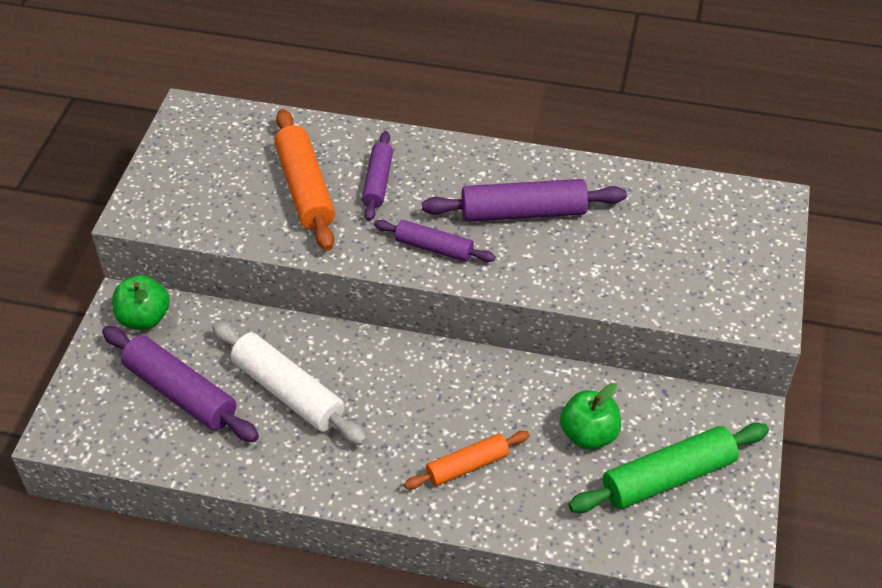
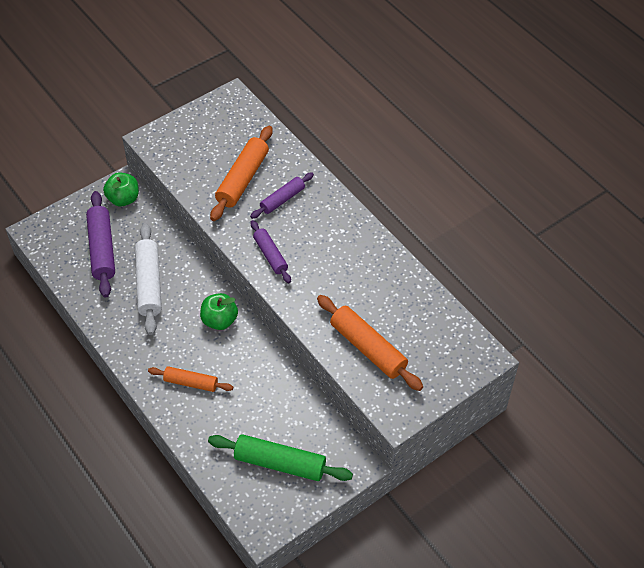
camera: 40 degrees right, 5 degrees up
purple rolling pin [422,179,627,222] -> none
green apple [560,383,621,450] -> green apple moved to [200,293,238,330]
none -> orange rolling pin [317,295,423,391]

